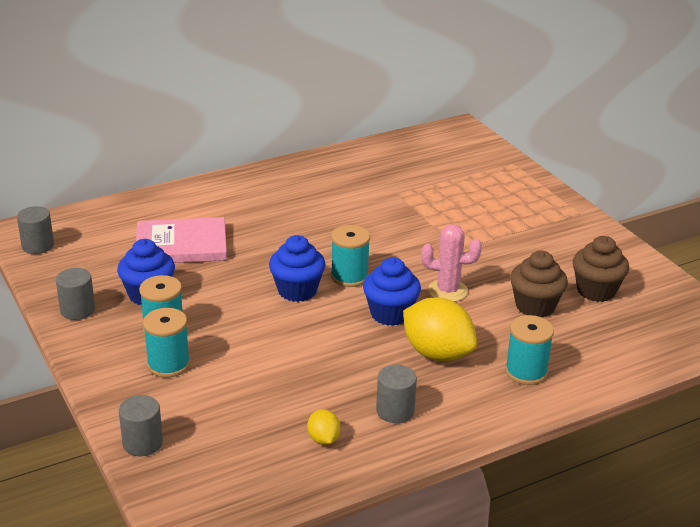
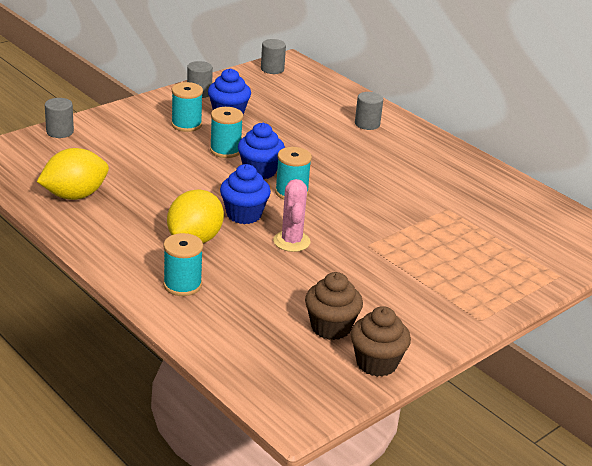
camera: 75 degrees right, 0 degrees up
pink book [136,217,227,263] -> none
turquoise spool [143,308,190,378] -> turquoise spool moved to [210,107,243,158]
yellow lemon [307,409,340,445] -> yellow lemon [37,148,109,200], size x2.08
grey cylinder [376,365,417,423] -> grey cylinder moved to [355,92,383,130]
brown cupcake [510,251,568,318] -> brown cupcake moved to [351,306,411,377]

